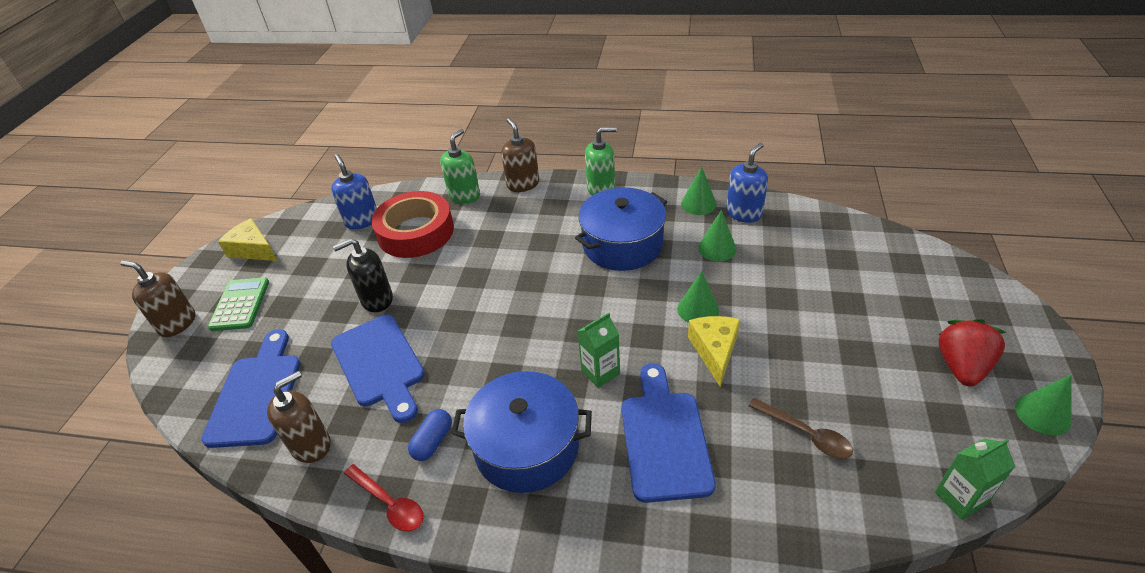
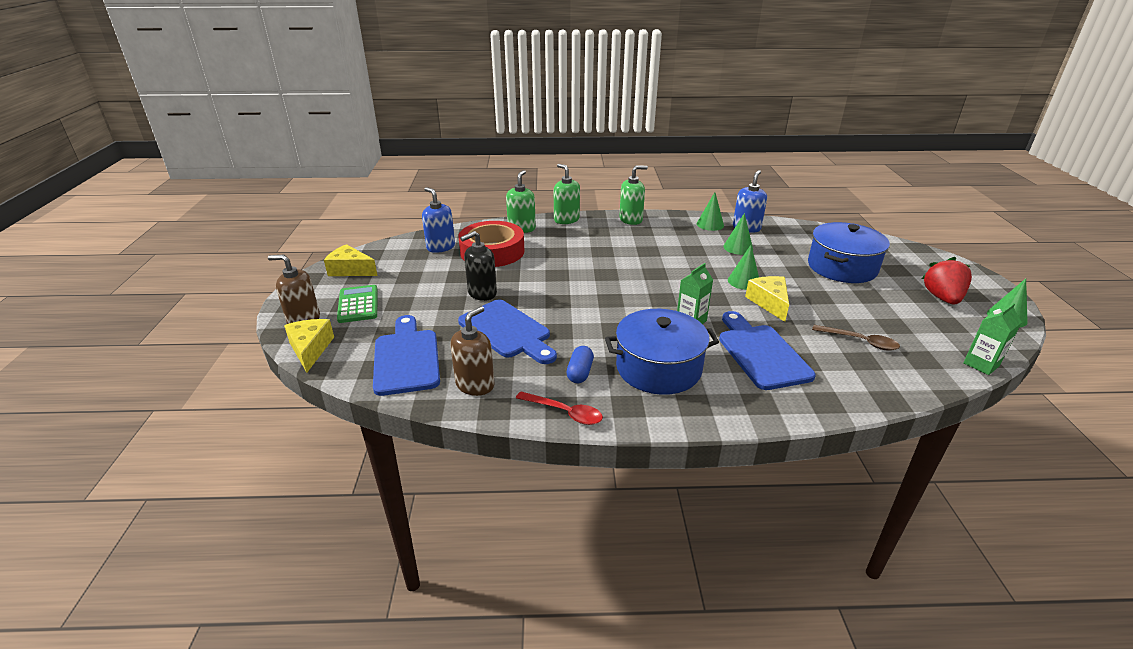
camera: 15 degrees left, 10 degrees down
brown soap dispenser [501,118,539,192] -> green soap dispenser [554,164,580,224]
blue pot [575,187,667,271] -> blue pot moved to [808,222,890,283]
none -> yellow cheese [284,319,334,372]

